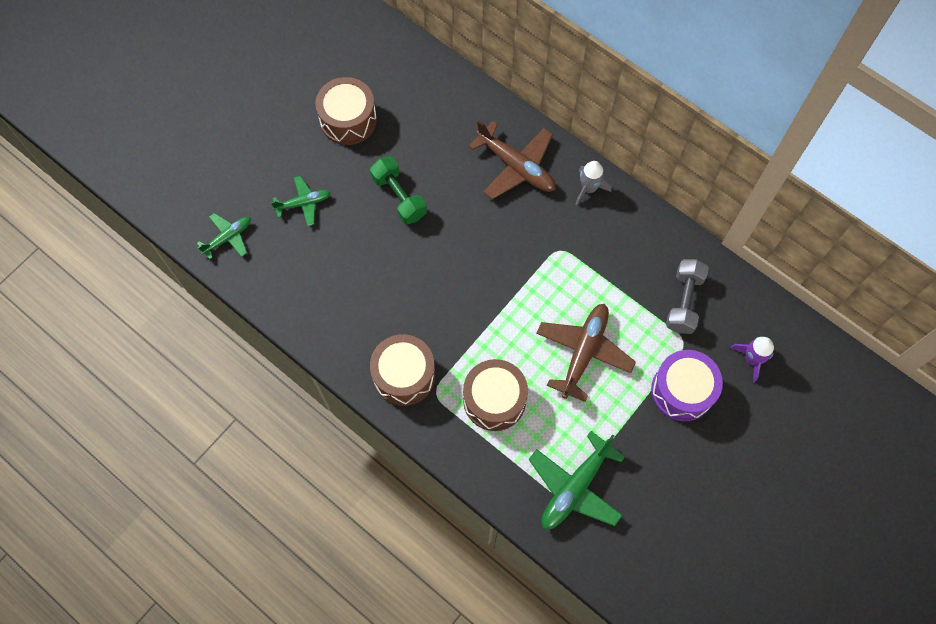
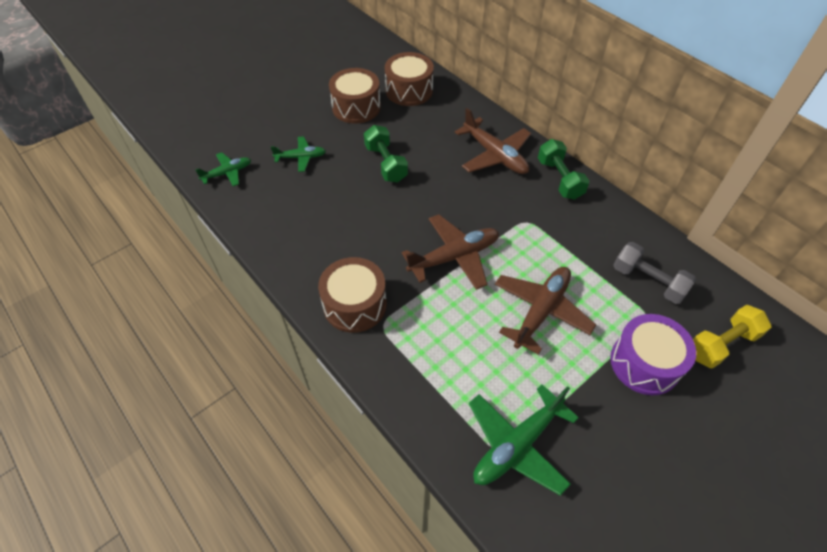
camera: 10 degrees right, 15 degrees down
brown drum [463,359,528,431] -> brown drum moved to [385,52,434,106]
grey rocket [575,161,612,205] -> green dumbbell [538,139,589,200]
grey dumbbell [666,259,709,334] -> grey dumbbell turned 75 degrees counterclockwise [613,242,696,304]
purple rocket [730,337,774,383] -> yellow dumbbell [693,305,771,369]
none -> brown plane [402,214,499,290]

